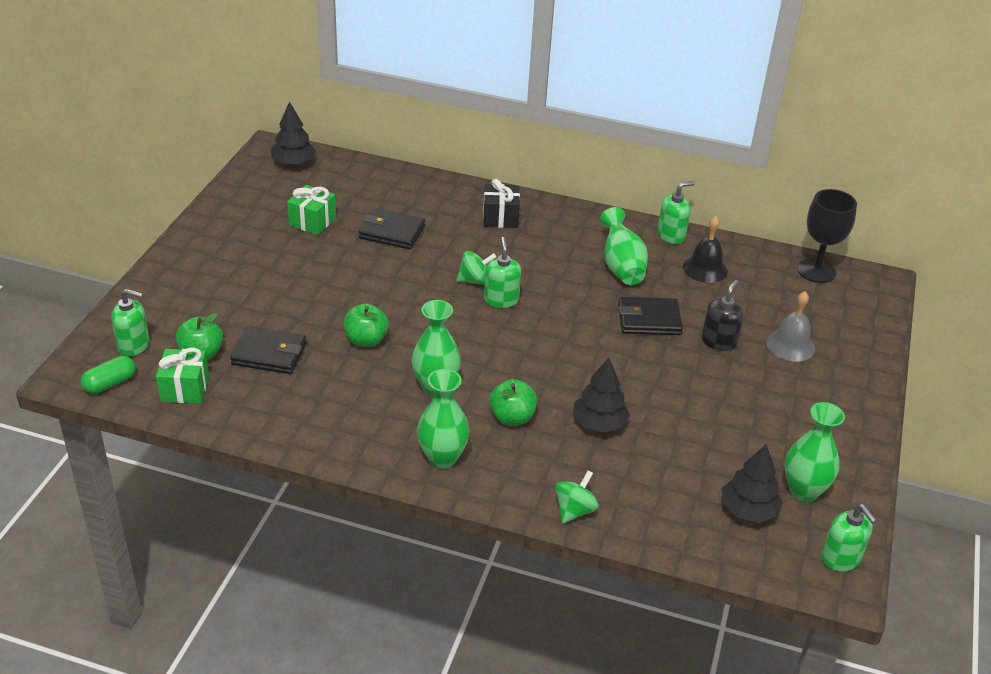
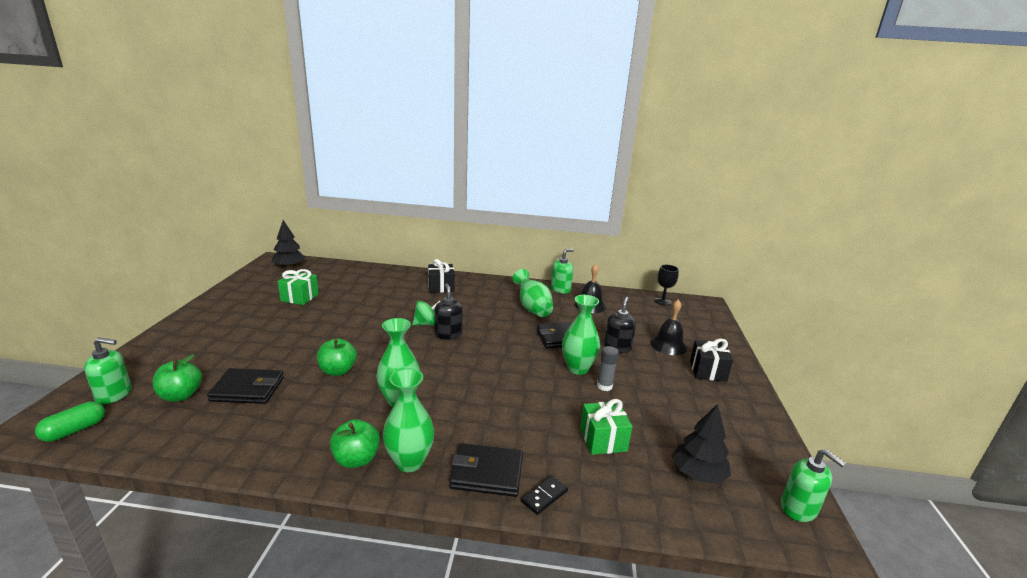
camera: 10 degrees left, 15 degrees down
green gift [156,348,209,404] -> green gift moved to [580,399,632,455]
black wallet [359,208,425,249] -> black wallet moved to [449,443,523,497]
green soap dispenser [484,237,521,308] -> black soap dispenser [435,283,463,340]
green apple [489,379,537,425] -> green apple moved to [330,419,380,468]
green spinning top [555,470,599,524] -> black domino [521,475,568,515]
black tree [573,357,630,433] -> none
grey bell [766,291,815,362] -> black bell [650,299,687,355]
green vase [785,402,845,502] -> green vase moved to [562,295,600,375]
black goblet [797,189,857,283] -> black goblet [654,264,679,306], size x0.63
none -> grey glue stick [597,346,619,391]
none -> black gift [690,338,733,382]

